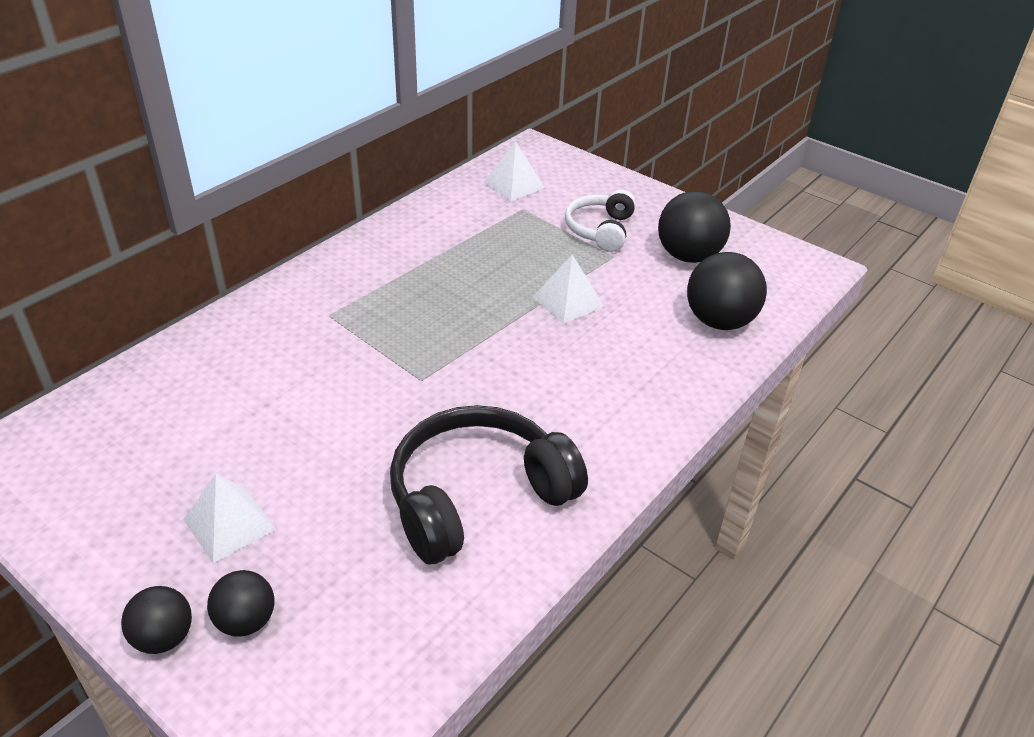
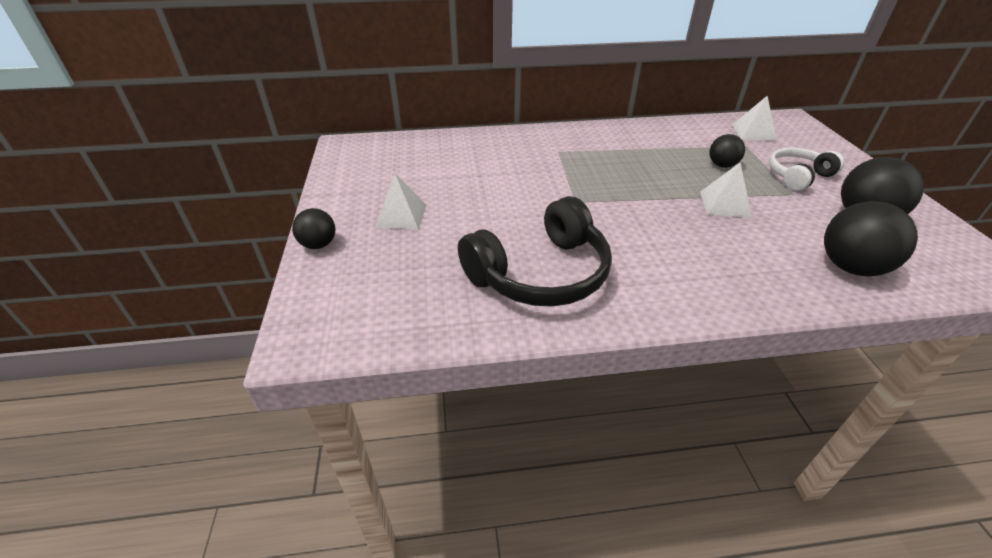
camera: 45 degrees right, 0 degrees up
black ball [207,570,274,637] -> black ball moved to [709,134,745,168]
black headphones [390,405,588,564] -> black headphones turned 135 degrees clockwise [458,196,612,307]

